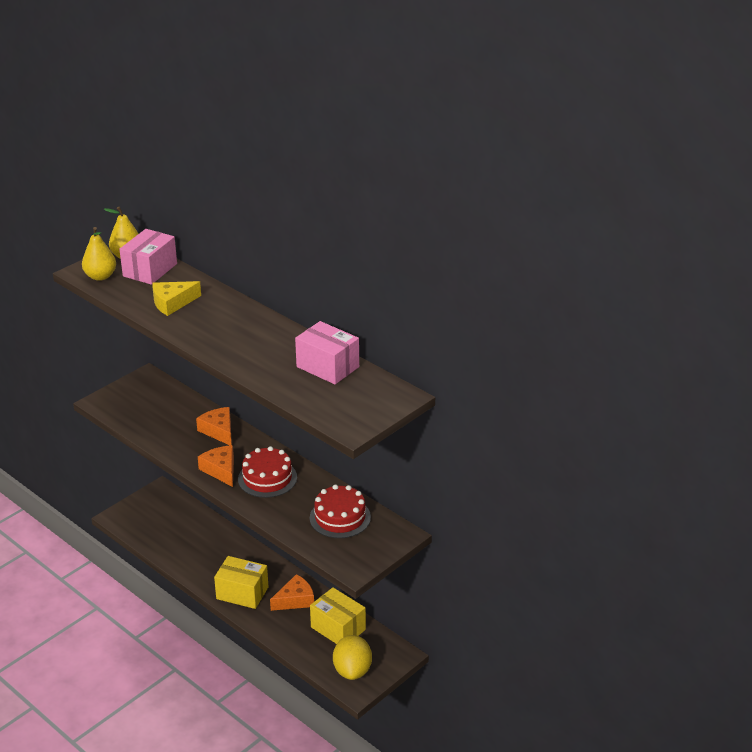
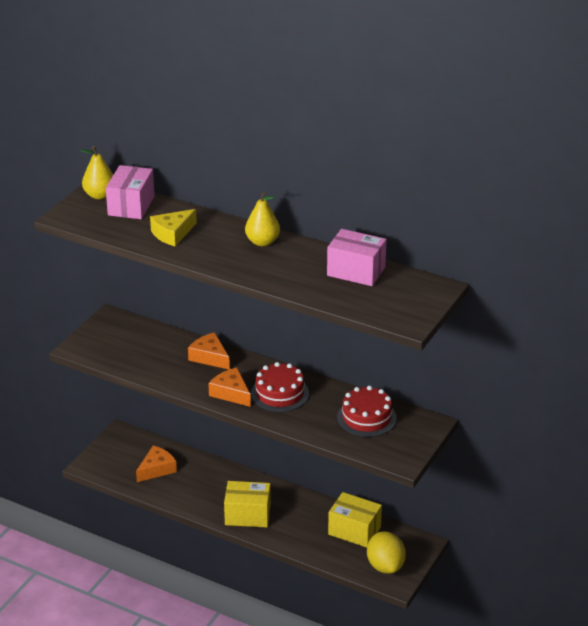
camera: 15 degrees left, 0 degrees up
yellow pear [82,227,116,281] -> yellow pear moved to [245,192,280,246]
orange cheese [270,574,314,611] -> orange cheese moved to [136,445,177,482]

